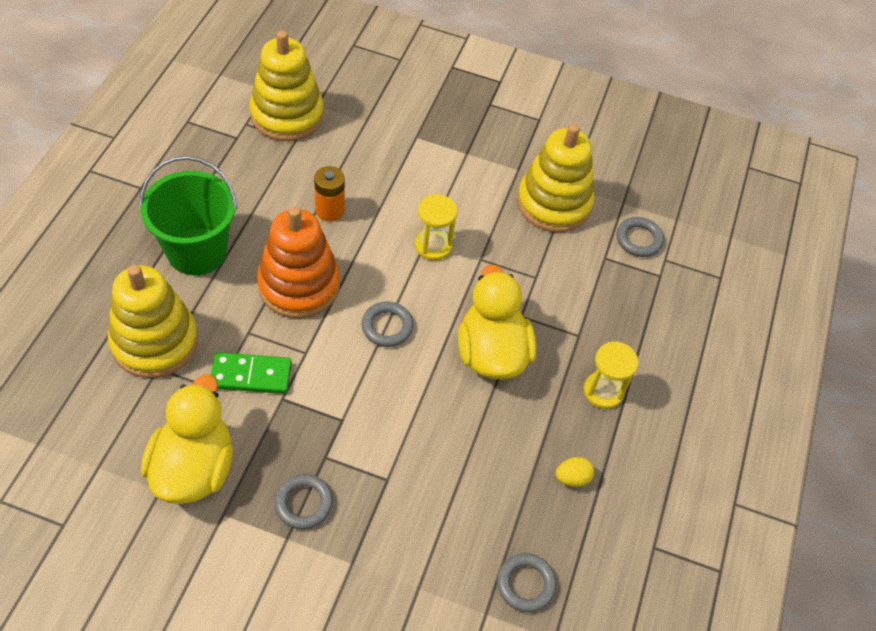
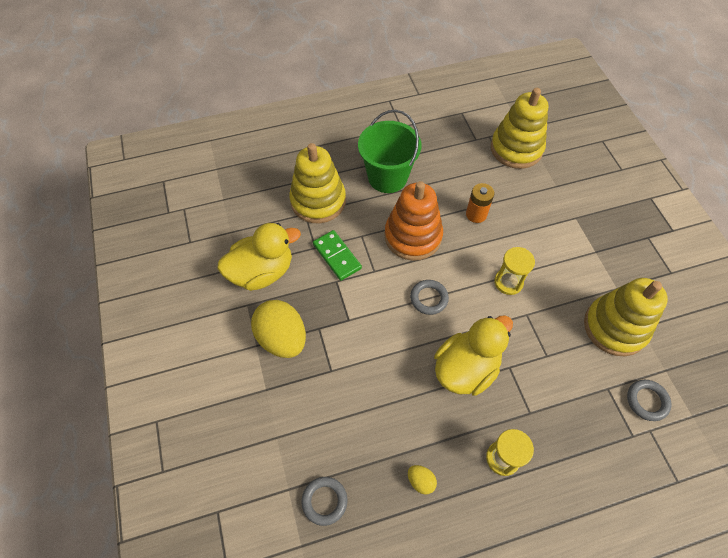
camera: 60 degrees right, 5 degrees up
grey ring [274,474,333,529] -> yellow egg [251,300,306,358]

